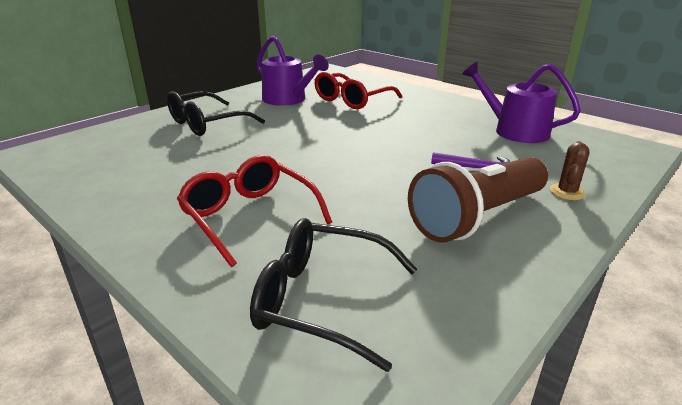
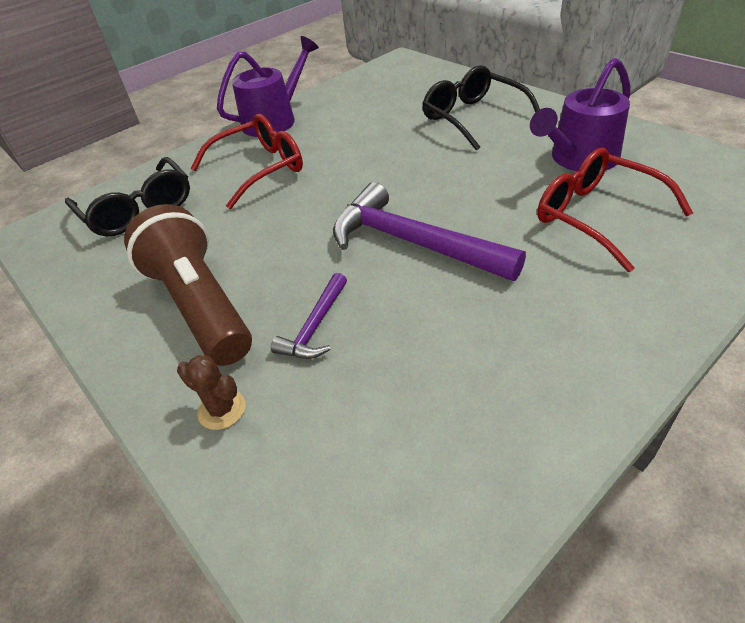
camera: 100 degrees right, 15 degrees up
black glasses [250,218,417,372] -> black glasses turned 120 degrees clockwise [65,157,190,236]
purple watering can [462,62,581,143] -> purple watering can moved to [217,36,319,137]
none -> purple hammer [333,182,526,281]

